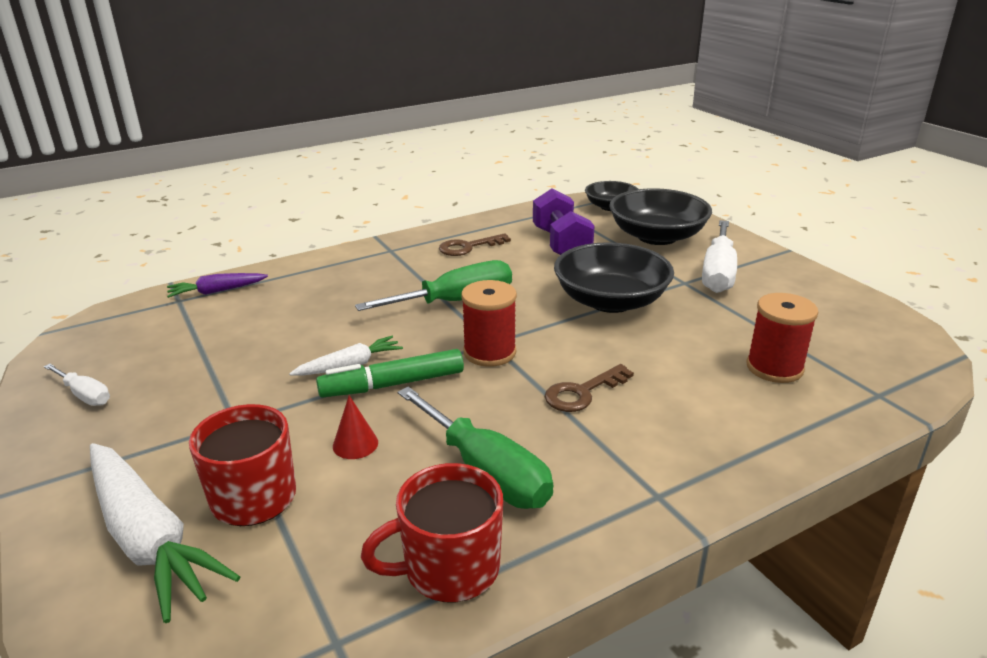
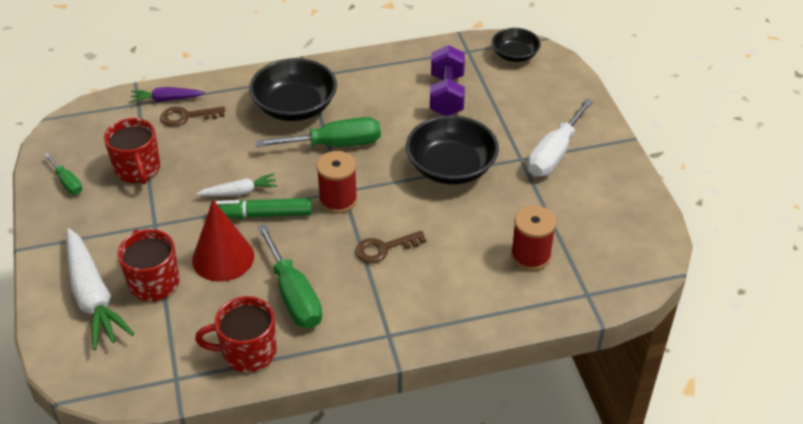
camera: 15 degrees right, 15 degrees up
white screwdriver [44,364,110,406] -> green screwdriver [44,153,82,194]
red cone [333,395,378,459] -> red cone [192,200,254,282], size x2.12
brown key [439,233,511,256] -> brown key moved to [160,106,225,127]
black bowl [609,188,712,245] -> black bowl moved to [249,58,337,121]
none -> red mug [104,118,160,185]

